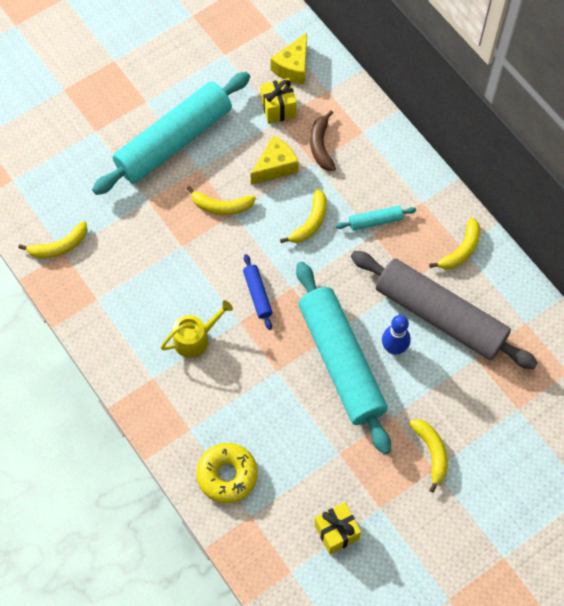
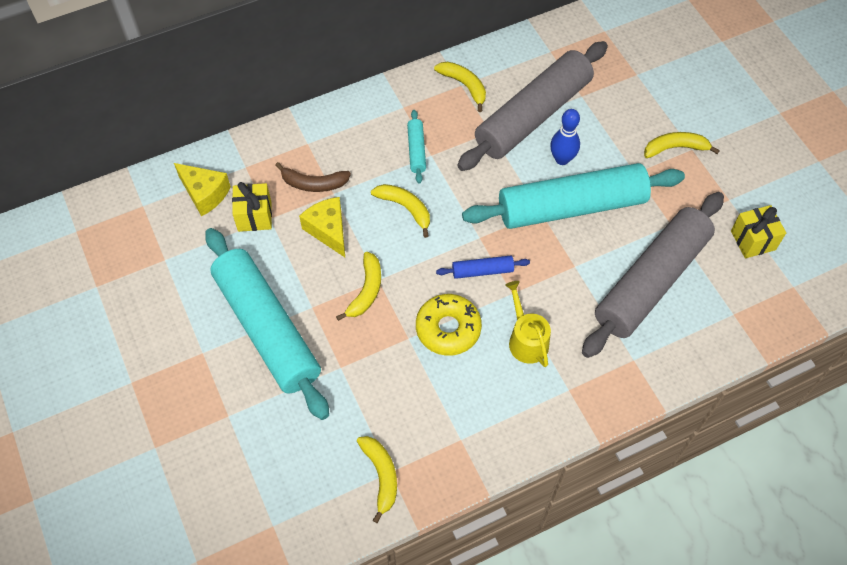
camera: 80 degrees left, 5 degrees down
yellow donut [196,443,258,503] -> yellow donut moved to [416,294,482,356]
none -> grey rolling pin [582,192,724,358]

